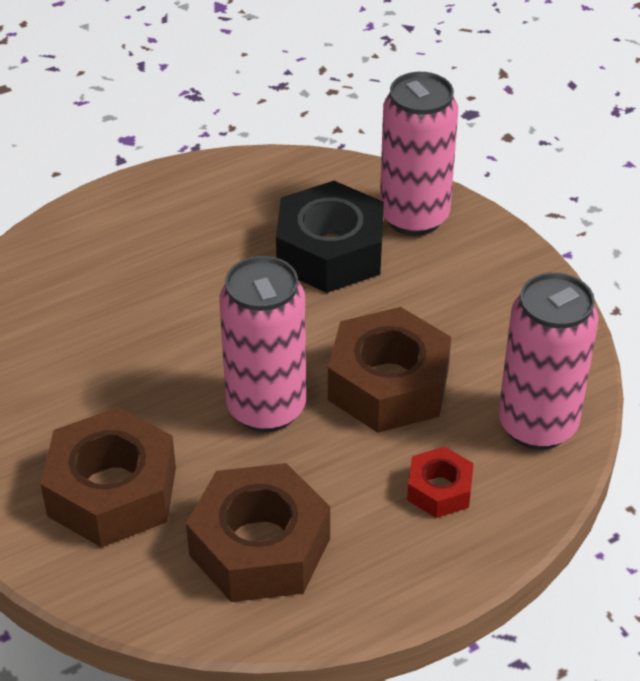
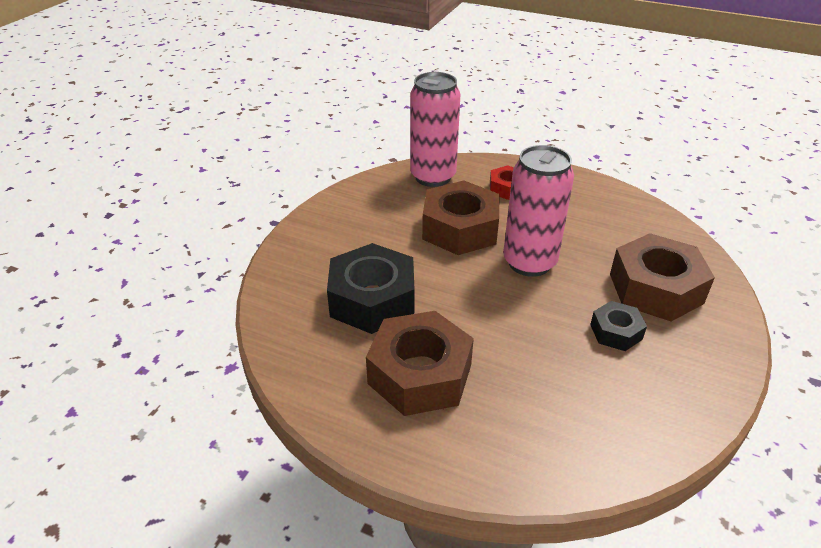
camera: 125 degrees left, 5 degrees down
brown nut [186,463,330,602] -> brown nut moved to [366,311,474,416]
pink can [380,72,458,236] -> none
none -> black nut [590,301,647,351]

